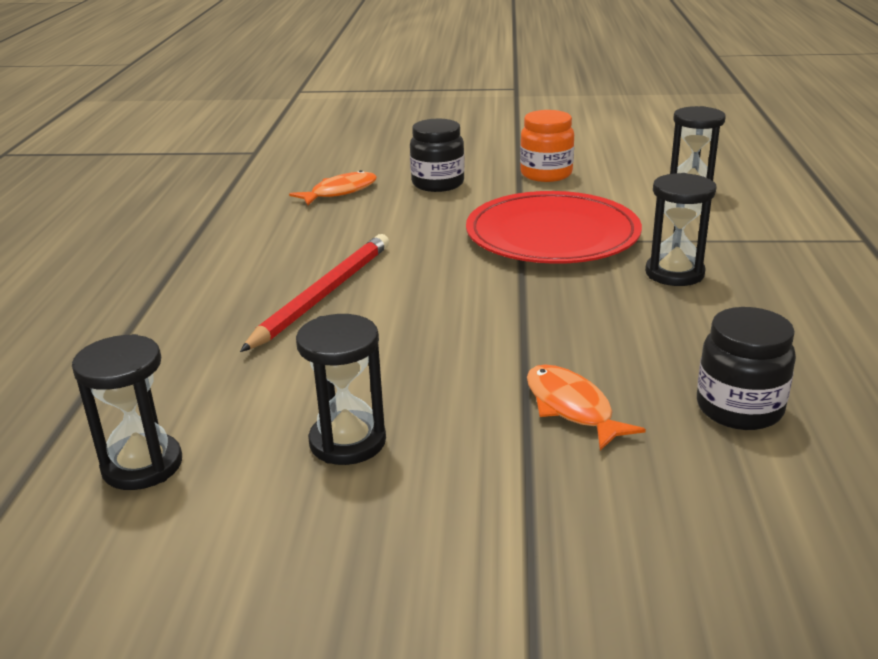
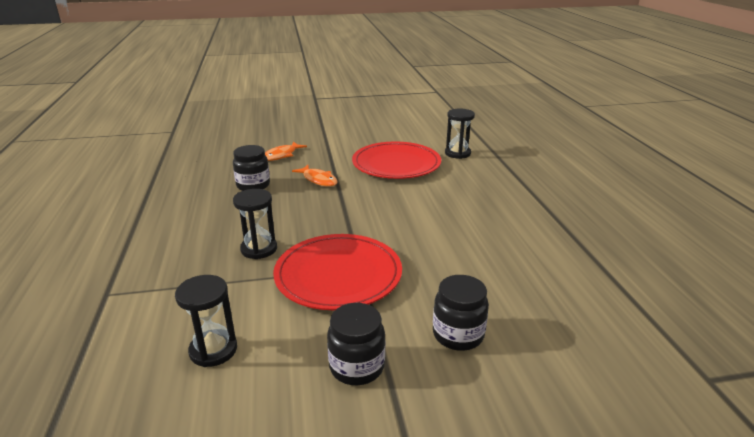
camera: 165 degrees right, 0 degrees up
red pencil [240,234,389,352] -> none
orange fish [289,170,377,205] -> orange fish moved to [265,142,307,161]
black hourglass [296,314,386,465] -> red plate [352,142,441,179]
orange jar [520,110,574,182] -> black jar [327,303,385,385]

